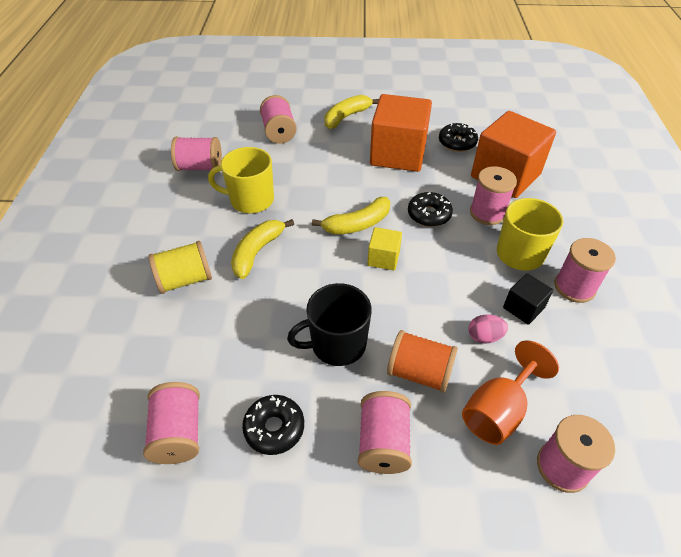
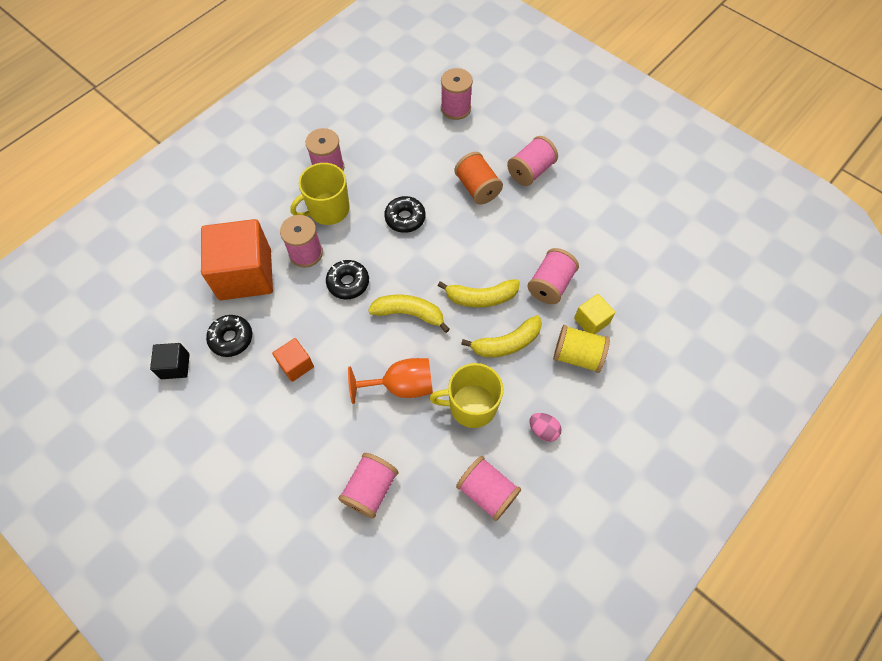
camera: 140 degrees left, 15 degrees up
pink spool [143,382,200,464] -> pink spool moved to [528,248,579,304]
yellow mug [208,147,274,213] -> yellow mug turned 135 degrees clockwise [429,363,503,428]
black donut [242,395,304,455] -> black donut moved to [384,196,425,233]
black mug [287,283,372,366] -> none
yellow banana [324,95,379,129] -> yellow banana moved to [437,279,520,308]
yellow cube [367,227,402,270] -> yellow cube moved to [574,294,616,334]
orange cube [370,94,432,172] -> orange cube [272,338,314,382], size x0.47
orange goblet [462,340,559,445] -> orange goblet moved to [348,358,433,404]
pink egg [469,314,508,344] -> pink egg moved to [529,413,562,442]
black cube [503,273,553,325] -> black cube moved to [150,343,190,379]

